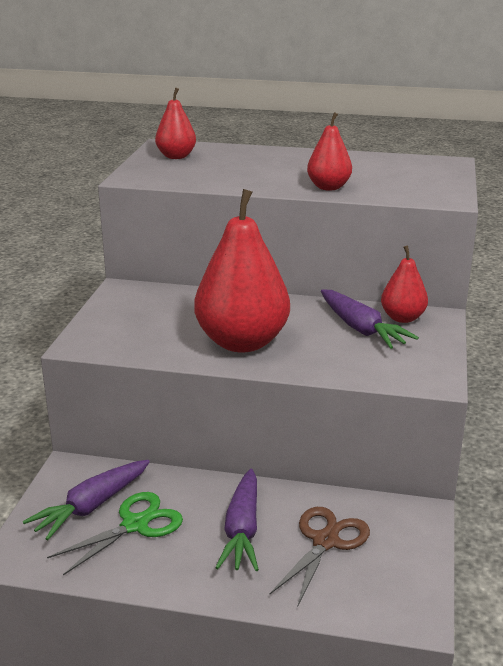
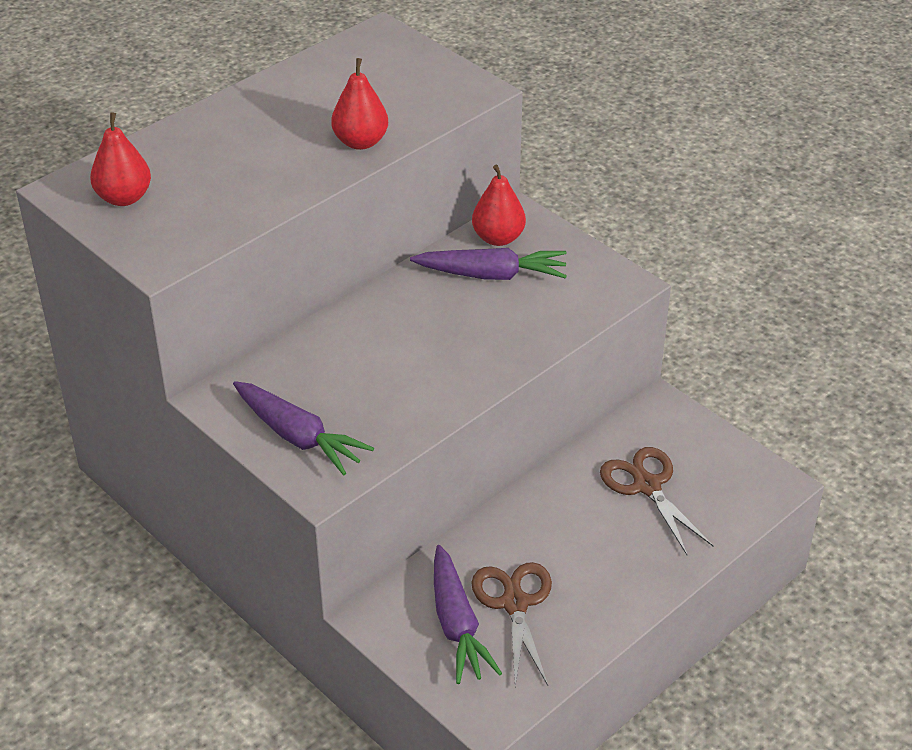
camera: 55 degrees left, 15 degrees up
green scissors [47,492,183,575] -> brown scissors [471,562,552,687]
red pear [194,189,290,353] -> none
purple carrot [215,469,259,571] -> purple carrot moved to [233,381,374,475]

